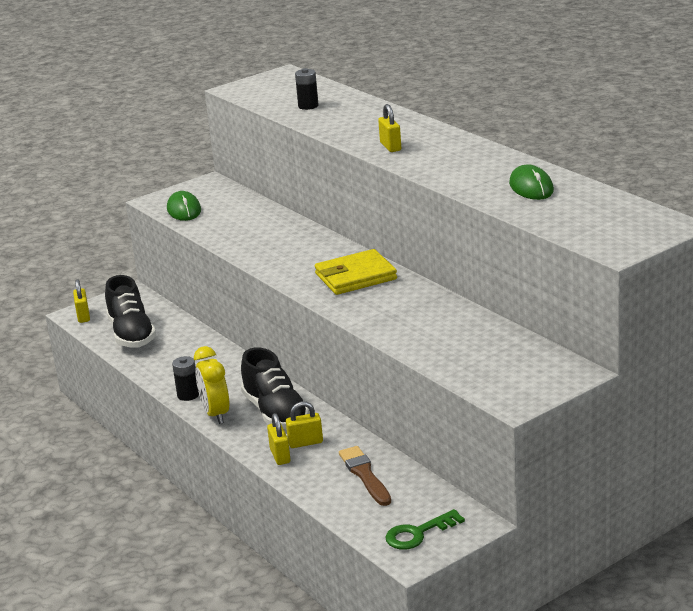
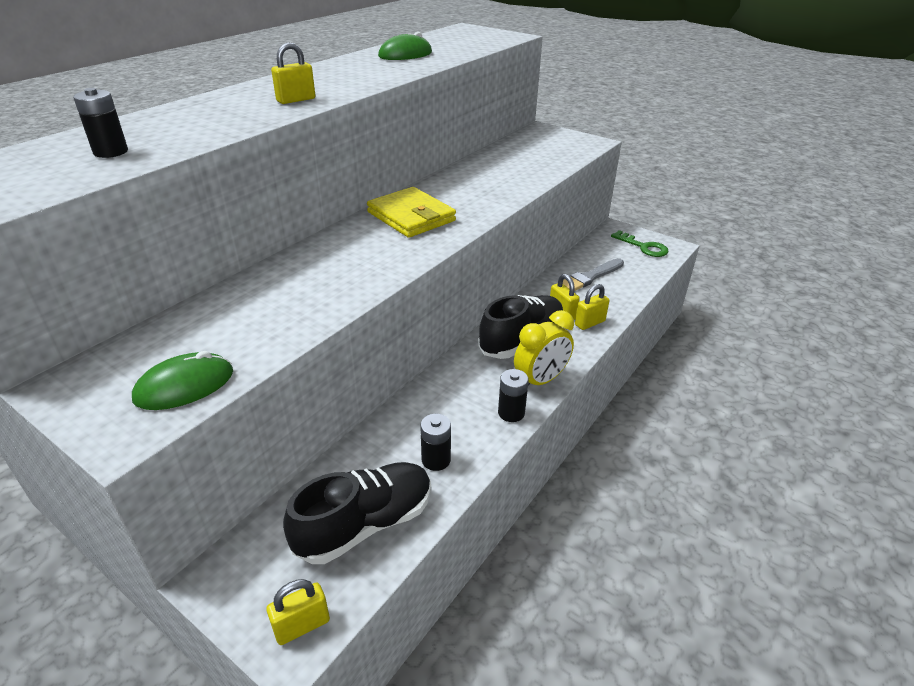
camera: 110 degrees left, 10 degrees up
brown brush [339,446,391,506] -> grey brush [563,258,624,291]
none -> black battery [420,414,451,471]

